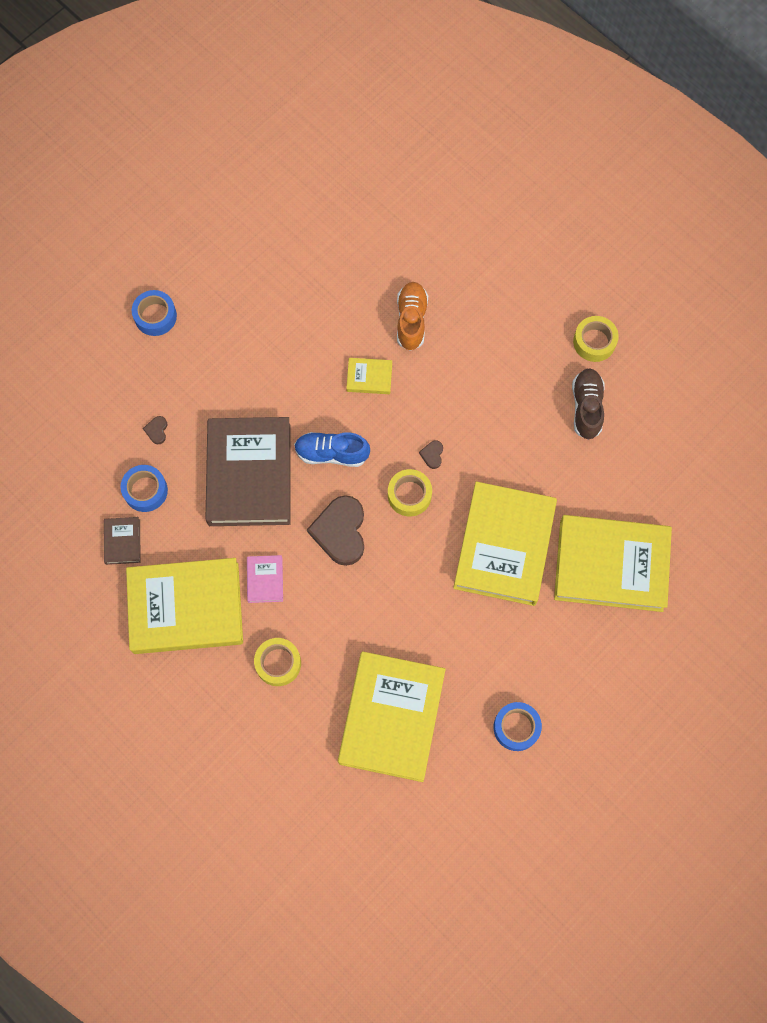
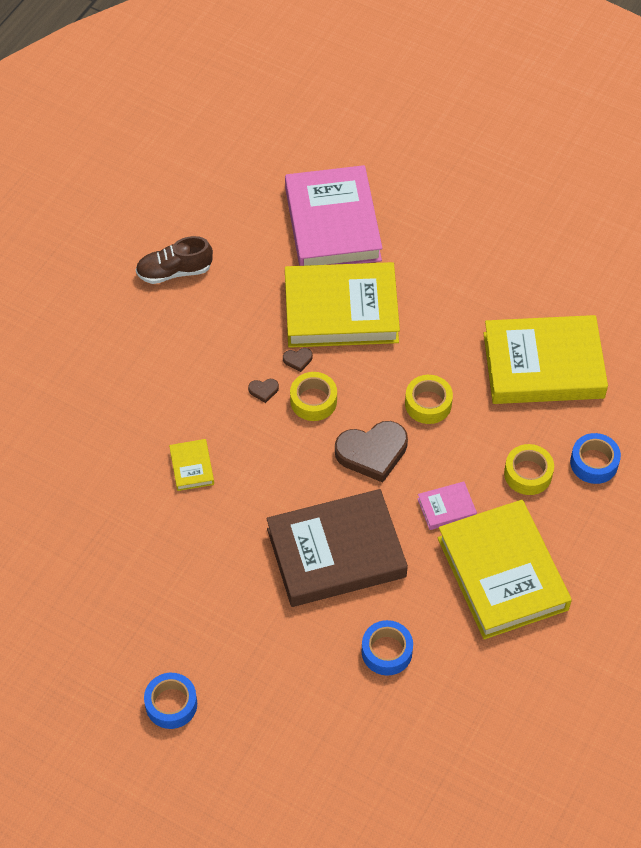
camera: 105 degrees left, 15 degrees down
brown book [104,517,141,565] -> none
brown heart [143,416,167,444] -> brown heart moved to [283,348,313,372]
blue shoe [294,432,370,467] -> none
orange shoe [397,282,428,351] -> none
blue tape [494,702,542,751] -> blue tape moved to [570,433,621,484]
yellow book [554,515,672,612] -> pink book [285,165,382,266]
yellow tape [573,316,619,362] -> yellow tape moved to [405,375,453,424]

